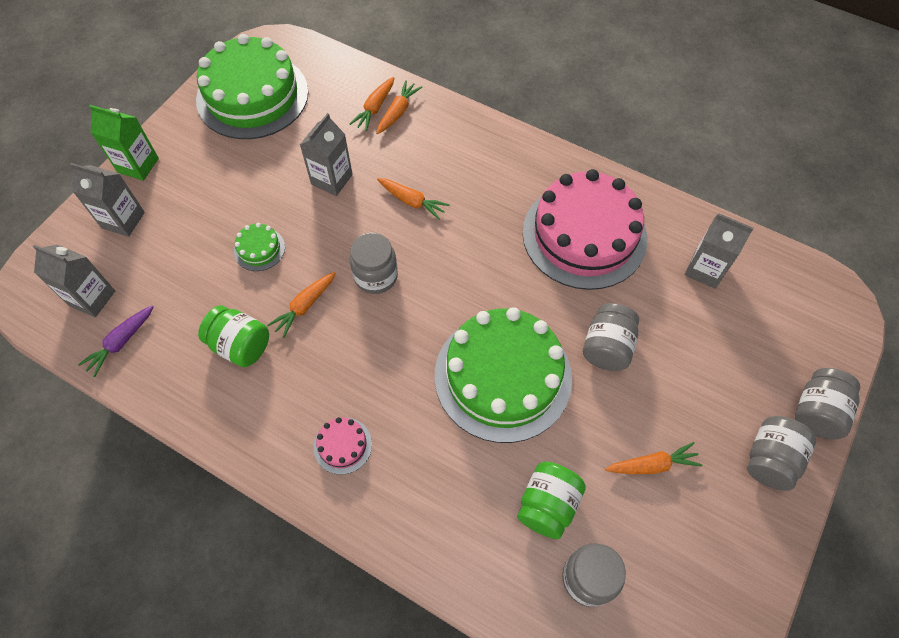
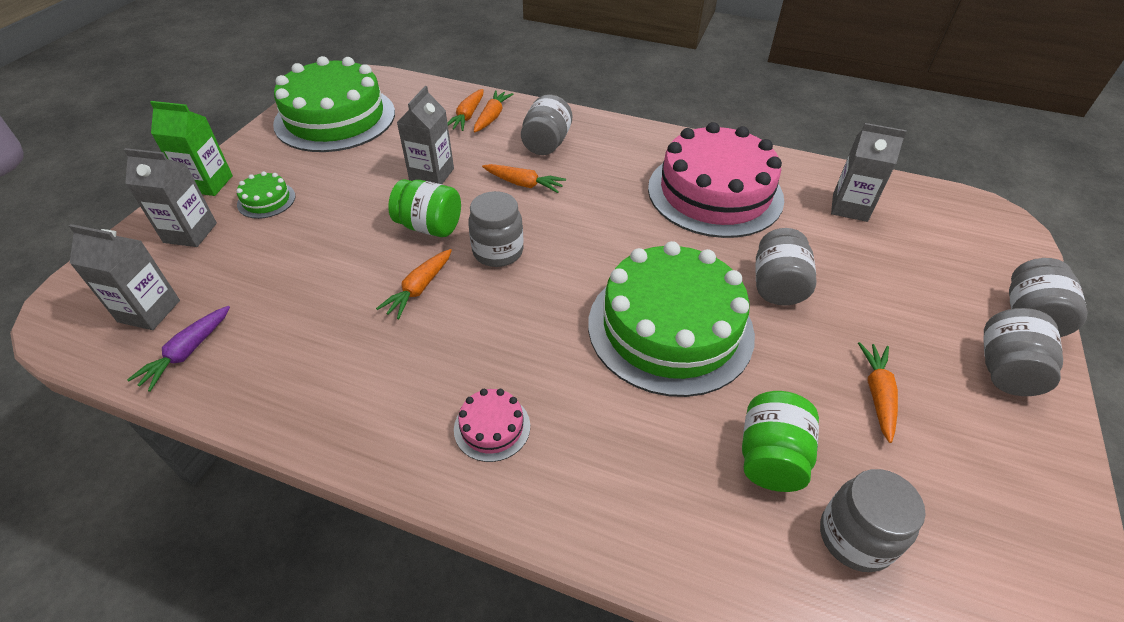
camera: 10 degrees left, 15 degrees down
green jar [198,305,269,367] -> green jar moved to [388,179,461,237]
green cake [234,223,285,271] -> green cake moved to [236,171,295,219]
orange carrot [605,442,703,474] -> orange carrot turned 60 degrees counterclockwise [858,342,898,443]
none -> grey jar [521,94,572,155]

